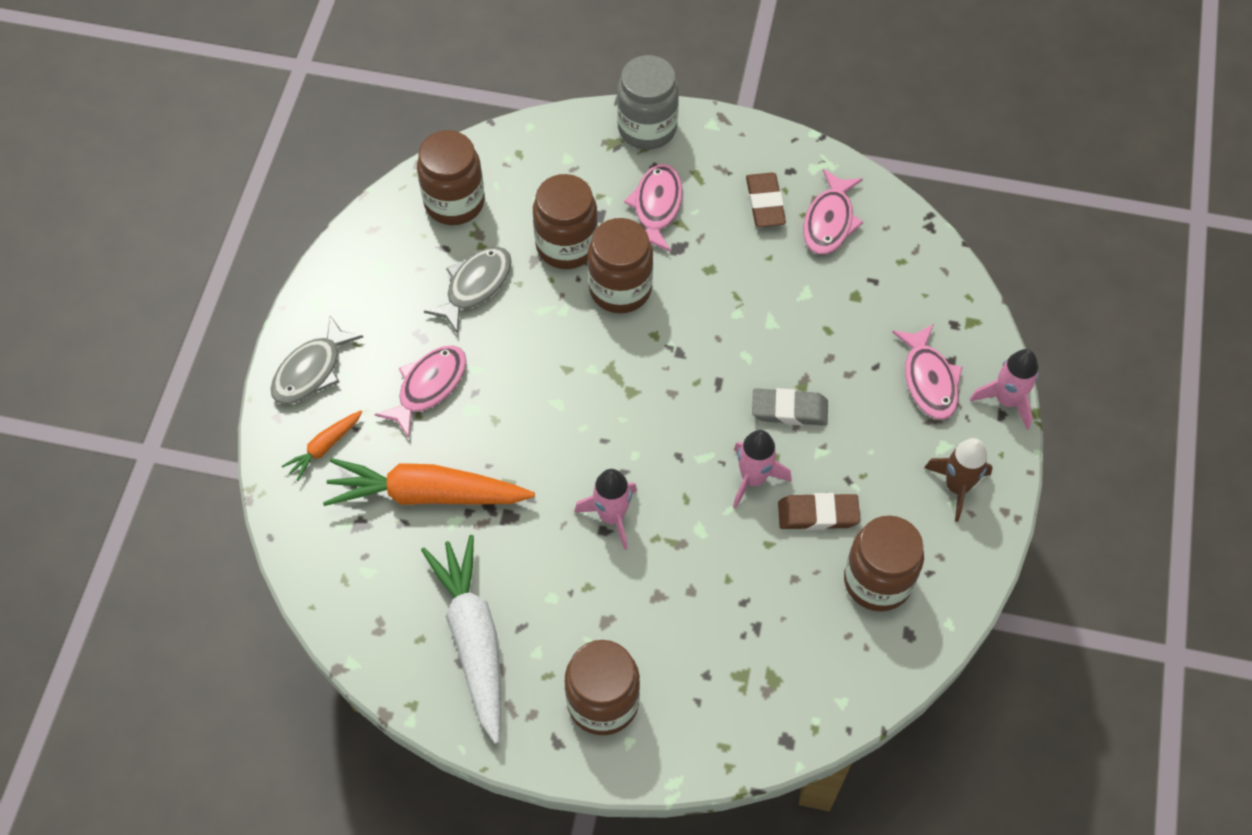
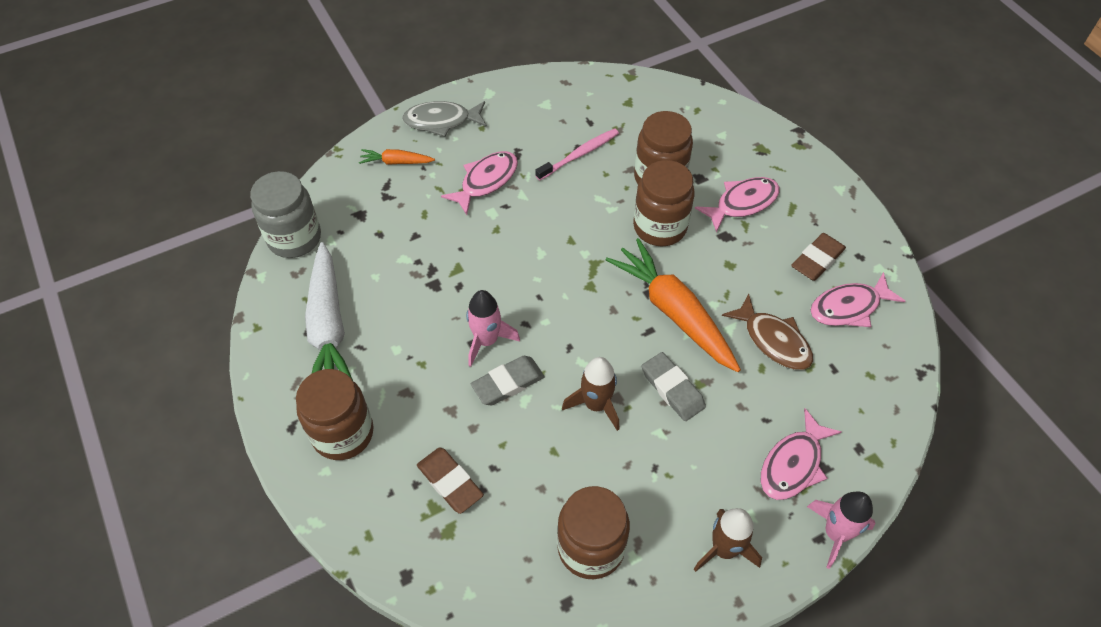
camera: 50 degrees right, 5 degrees down
orange carrot [323,458,535,506] -> orange carrot moved to [606,238,741,372]
pink fish [374,345,466,438] -> pink fish turned 45 degrees counterclockwise [441,151,518,215]
brown jar [417,130,485,225] -> none
white carrot [421,535,501,744] -> white carrot turned 135 degrees clockwise [305,242,353,380]
grey fish [424,247,512,334] -> pink toothbrush [535,128,619,180]
grey jar [617,55,679,150] -> grey jar moved to [250,171,321,258]
pink rocket [733,430,791,509] -> brown rocket [562,357,619,431]
brown eraser [778,493,860,530] -> brown eraser moved to [417,447,484,514]
none -> grey eraser [471,356,545,405]
none -> brown fish [722,294,813,370]

